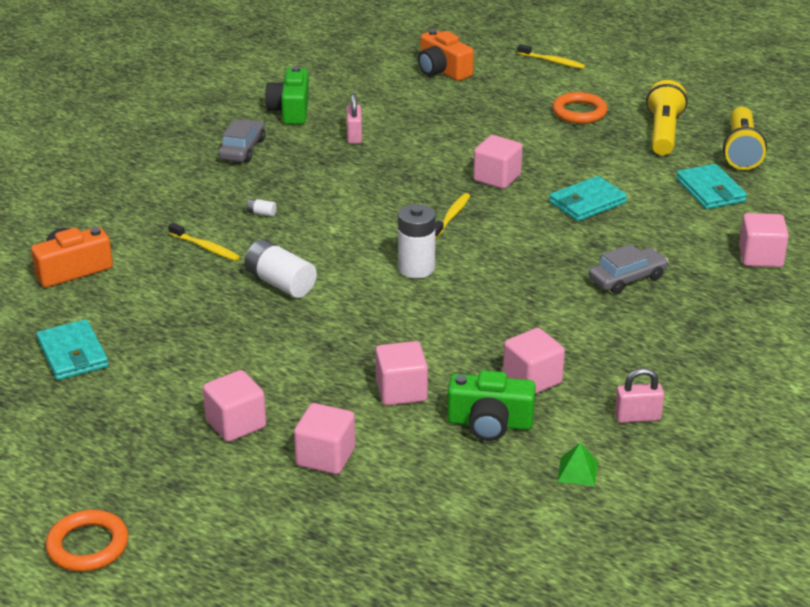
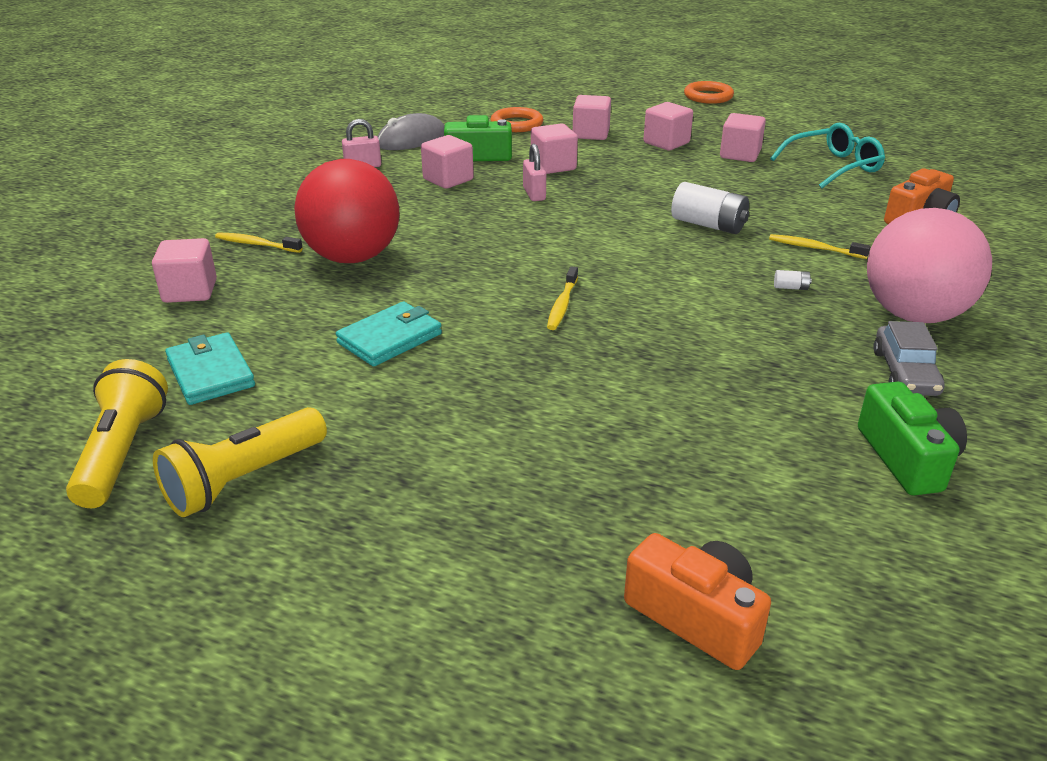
camera: 170 degrees right, 0 degrees up
turquoise wallet [36,319,109,380] -> turquoise glasses [770,123,885,189]
pink padlock [346,93,362,144] -> pink padlock moved to [523,144,546,201]
white battery [398,204,436,278] -> none
pink cube [473,135,523,189] -> pink cube moved to [720,113,766,162]
yellow toothbrush [517,44,585,69] -> yellow toothbrush moved to [215,233,303,253]
orange ring [552,92,607,124] -> orange ring moved to [491,107,543,132]
green pyramid [557,443,598,486] -> grey mouse [377,113,445,150]
grey car [589,244,668,294] -> red ball [294,159,399,263]
yellow flashlight [646,80,688,155] -> yellow flashlight turned 45 degrees clockwise [153,407,327,517]
none -> pink ball [867,208,992,323]

